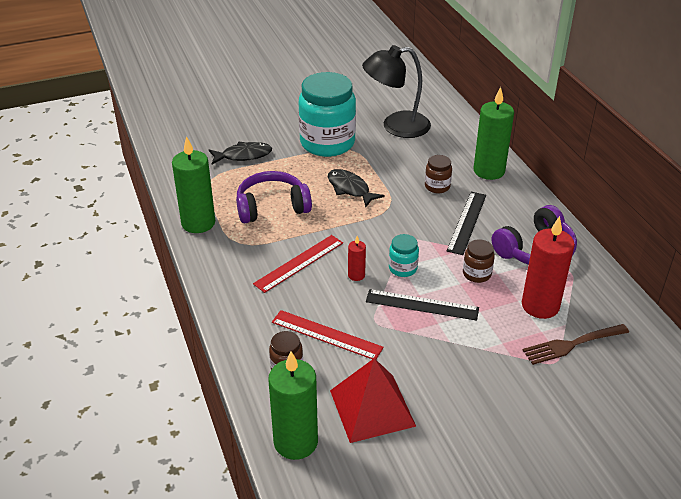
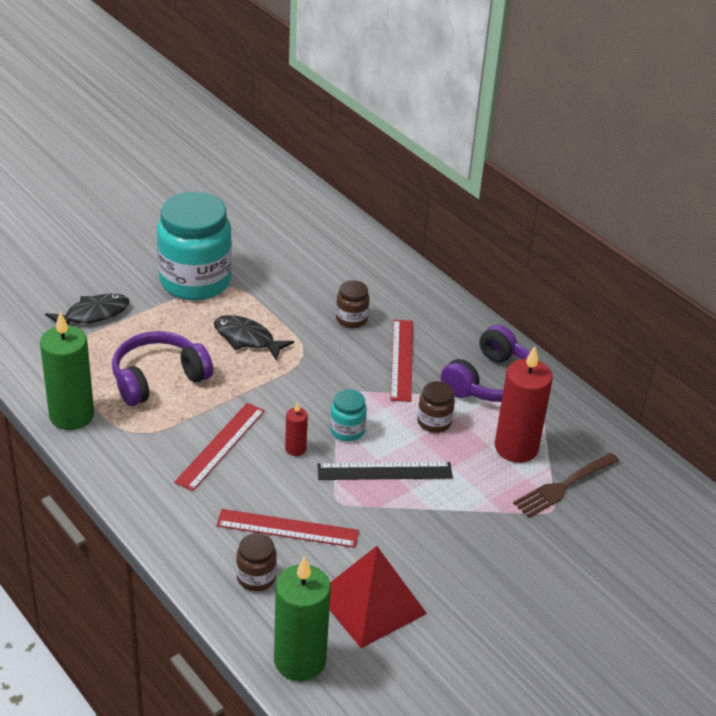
camera: 20 degrees left, 0 degrees up
black lamp [362,45,431,138] -> none
black ruler [447,192,486,255] -> red ruler [390,320,413,402]
green candle [473,87,514,180] -> none

